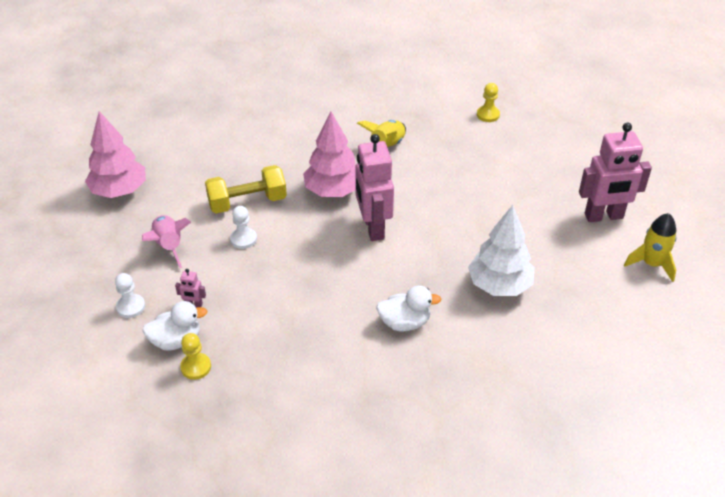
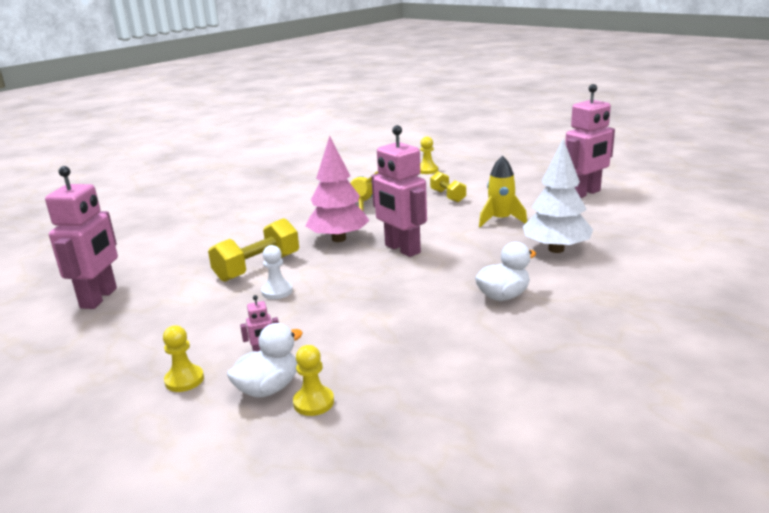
camera: 25 degrees left, 20 degrees down
pink tree [85,111,146,198] -> pink robot [45,166,118,309]
white pawn [115,273,145,318] -> yellow pawn [163,326,204,392]
pink rocket [142,215,191,268] -> none
yellow rocket [624,213,676,282] -> yellow rocket moved to [479,156,527,227]
none -> yellow dumbbell [430,171,466,202]

